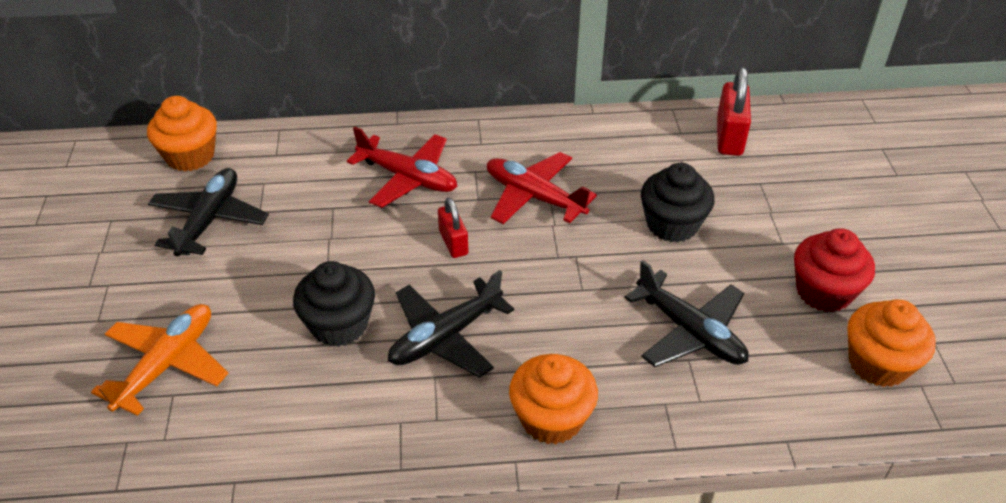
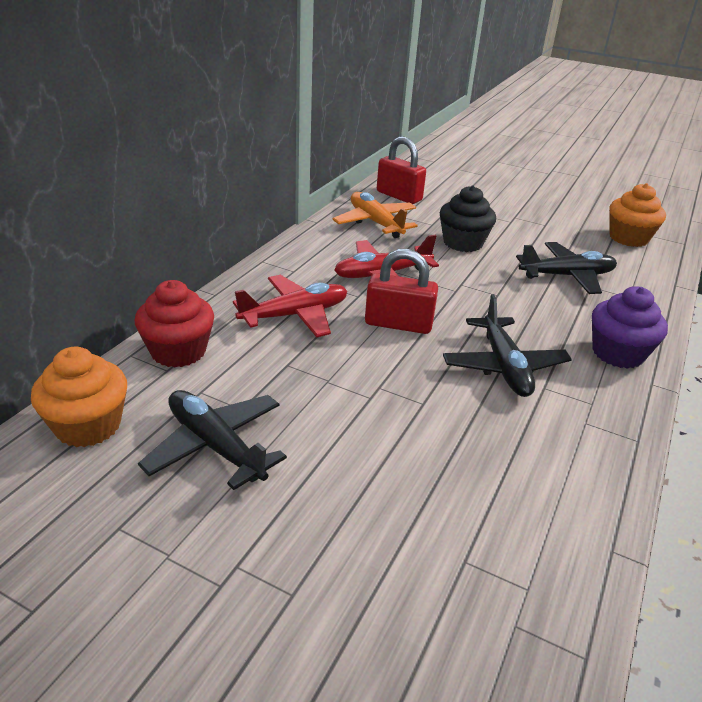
camera: 60 degrees left, 10 degrees down
orange plane [91,304,228,416] -> orange plane moved to [333,192,418,238]
black cupcake [293,261,375,347] -> none
red padlock [438,198,468,258] -> red padlock [365,249,438,334], size x1.58
orange cupcake [509,354,598,445] -> purple cupcake [592,286,668,369]
red cupcake [794,228,875,312] -> red cupcake moved to [135,280,214,368]

